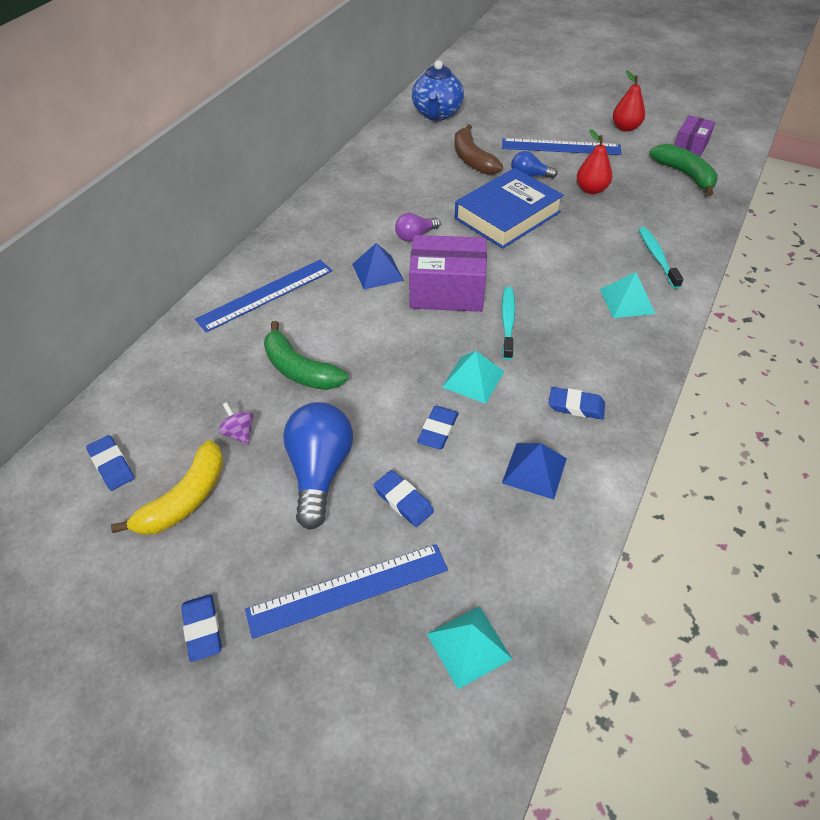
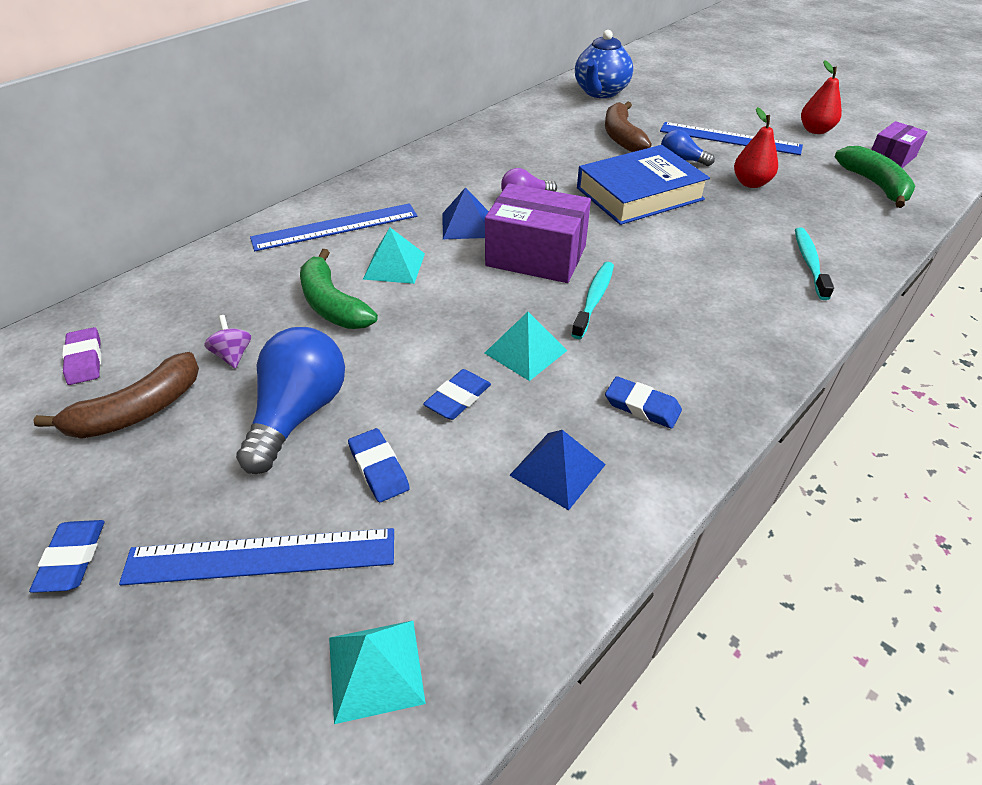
camera: 15 degrees right, 5 degrees down
blue eraser [86,435,134,491] -> purple eraser [62,327,101,385]
yellow banana [111,440,224,535] -> brown banana [33,352,199,439]
turquoise pyramid [600,272,655,318] -> turquoise pyramid moved to [363,228,425,284]

